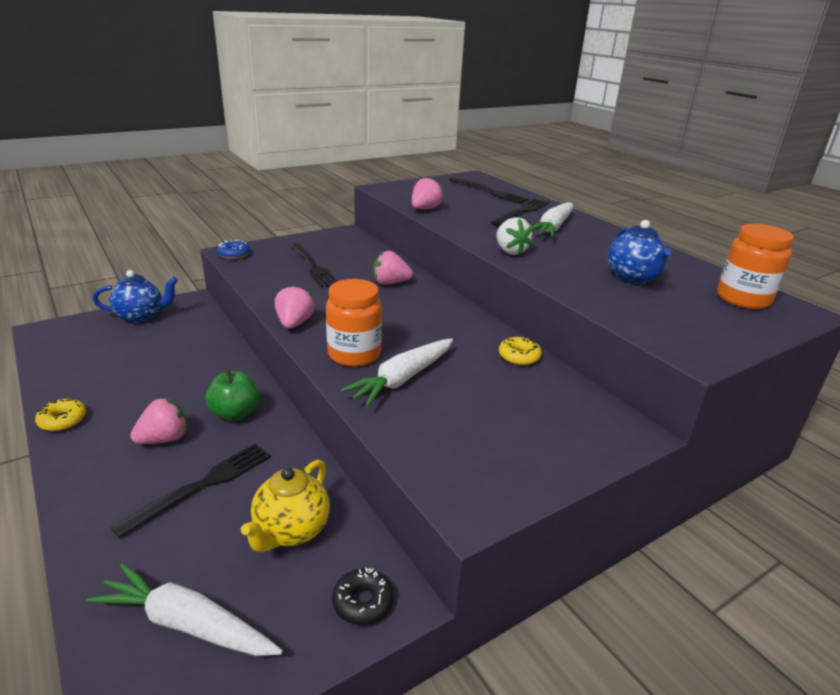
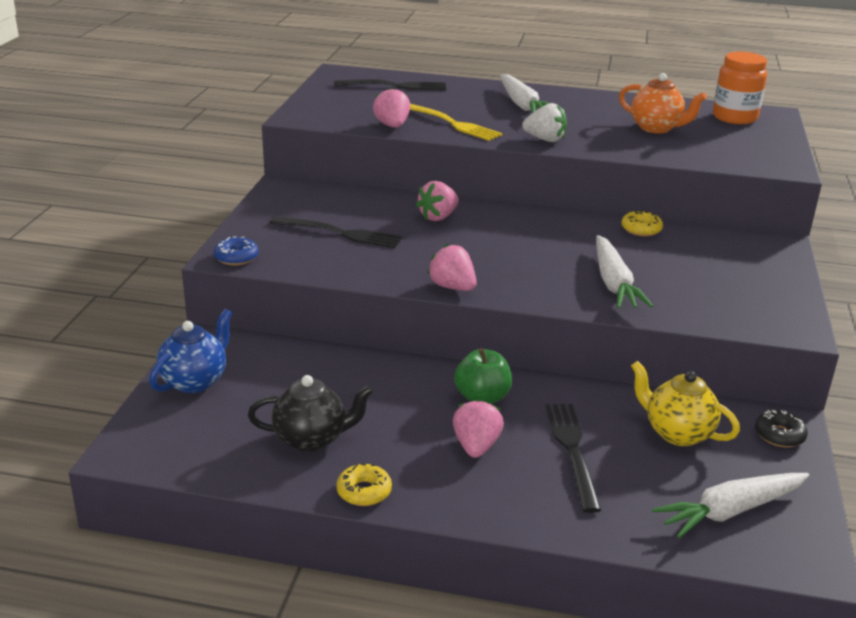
camera: 45 degrees left, 0 degrees up
yellow teapot [241,460,330,552] -> yellow teapot turned 150 degrees clockwise [631,361,740,446]
orange jar [326,279,382,367] -> none
black fork [491,199,549,226] -> none
blue teapot [608,220,671,284] -> orange teapot [619,73,707,133]
none -> black teapot [248,375,374,452]
none -> yellow fork [410,104,502,141]

